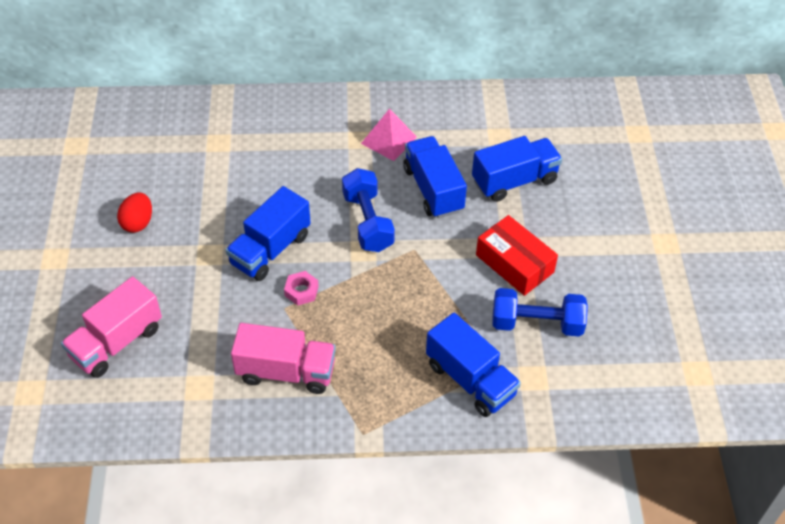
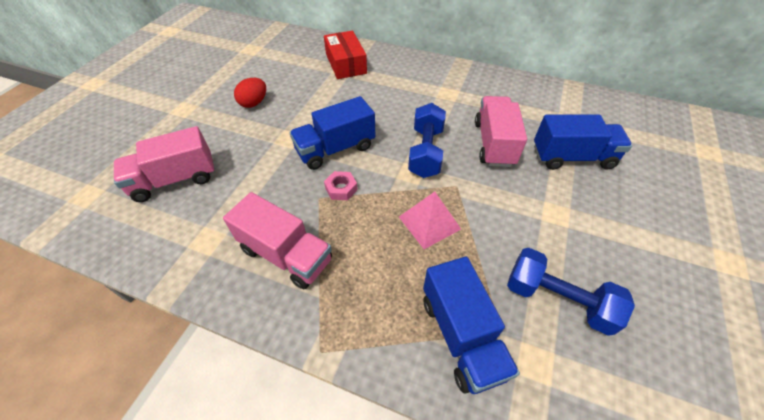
camera: 25 degrees right, 0 degrees up
pink pyramid [361,108,417,161] -> pink pyramid moved to [399,192,461,249]
blue truck [403,136,467,218] -> pink truck [475,96,527,167]
red box [476,215,558,296] -> red box moved to [324,31,367,79]

